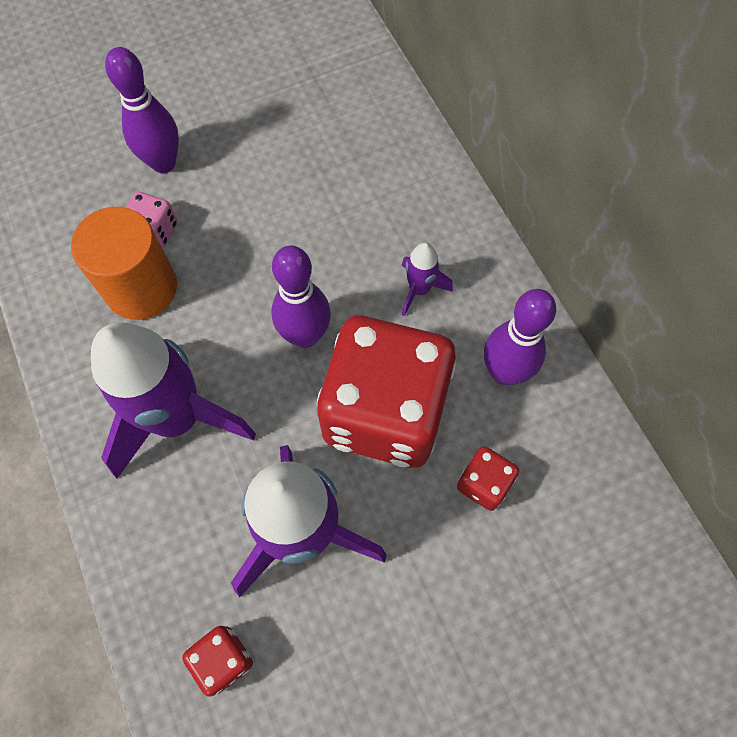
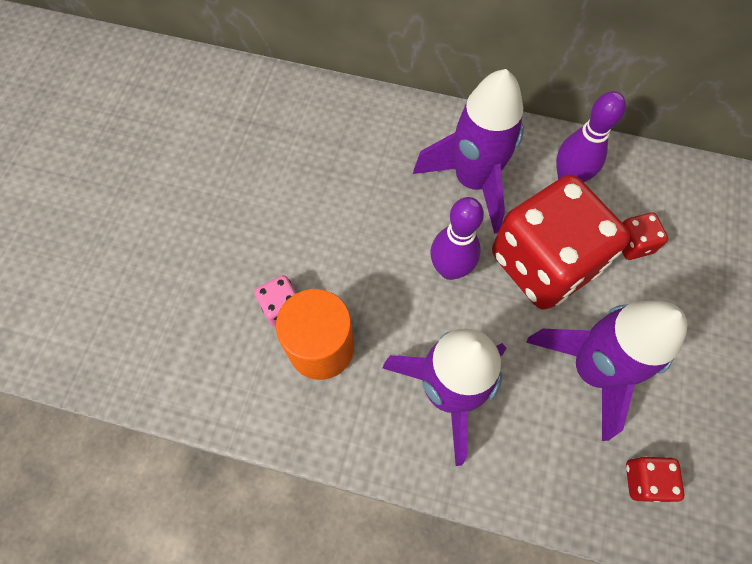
camera: 50 degrees left, 0 degrees up
purple bowling pin [105,47,179,173] -> none
purple rocket [402,242,453,316] -> purple rocket [413,69,524,234], size x2.25

